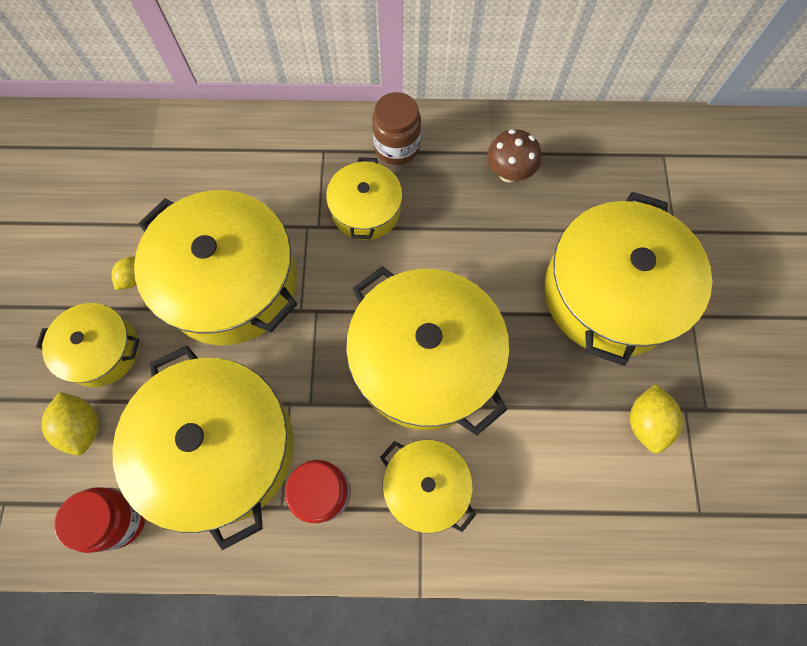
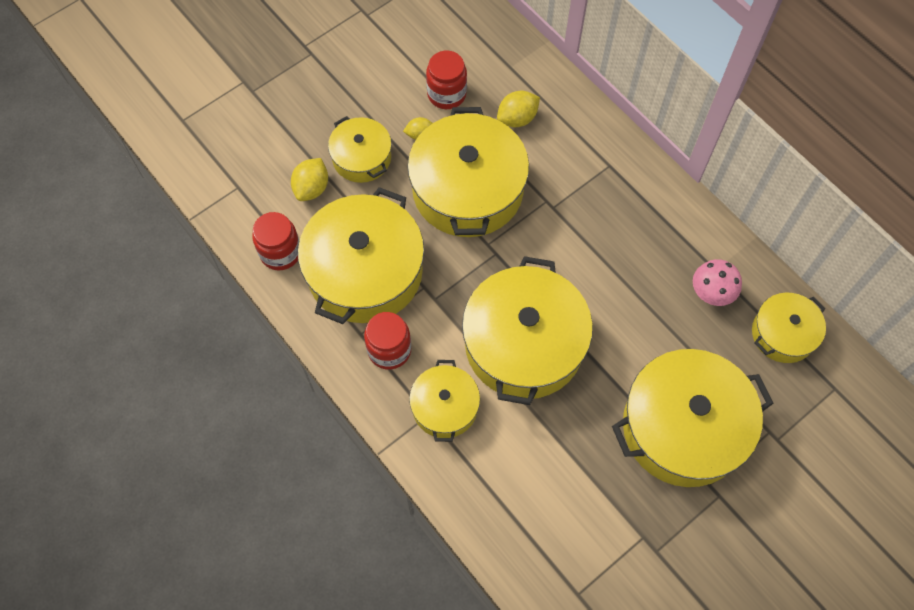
camera: 50 degrees right, 5 degrees down
yellow pot [326,157,403,240] -> yellow pot moved to [752,293,826,363]
brown jar [372,92,421,165] -> none
brown mushroom [487,129,541,183] -> pink mushroom [693,259,742,306]
yellow lemon [630,384,683,454] -> yellow lemon moved to [497,91,540,127]
none -> red jar [426,51,467,109]

